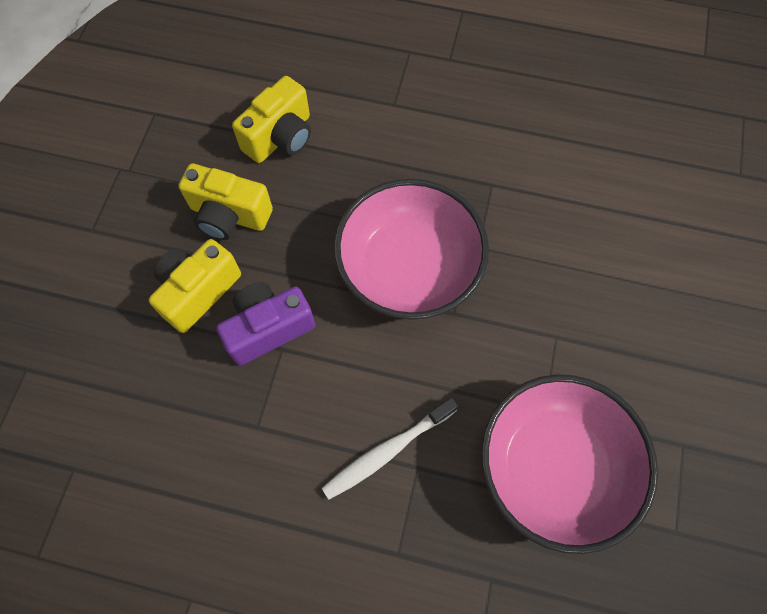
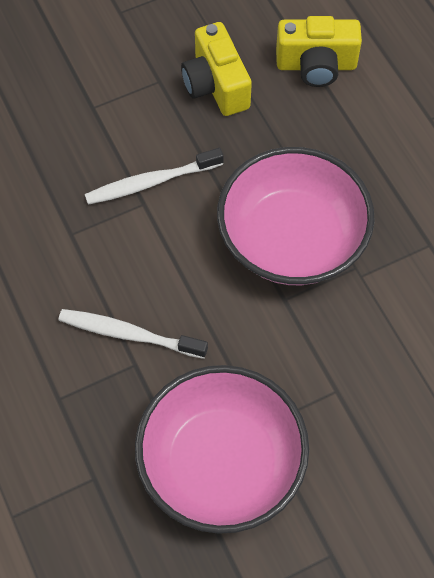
camera: 50 degrees right, 5 degrees down
yellow camera [149,239,241,333] -> none
purple camera [216,282,315,366] -> white toothbrush [85,148,224,205]

